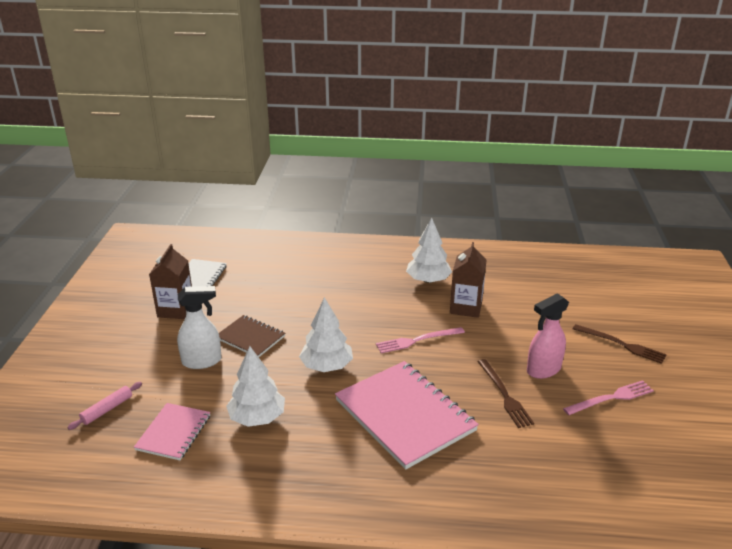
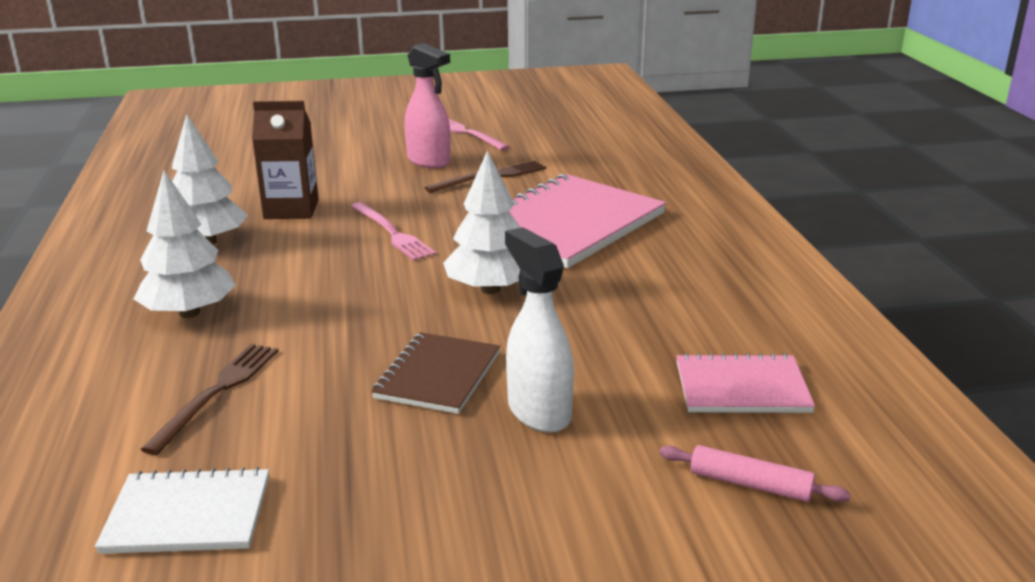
camera: 105 degrees left, 5 degrees down
brown carton [149,244,192,319] -> none
white tree [226,346,285,427] -> white tree moved to [134,170,236,318]
brown fork [573,324,667,364] -> brown fork moved to [140,344,278,455]

